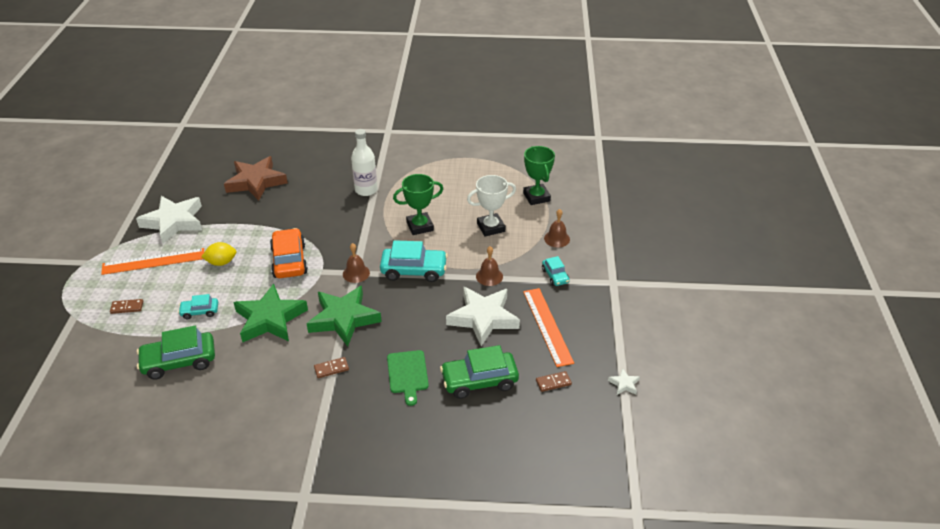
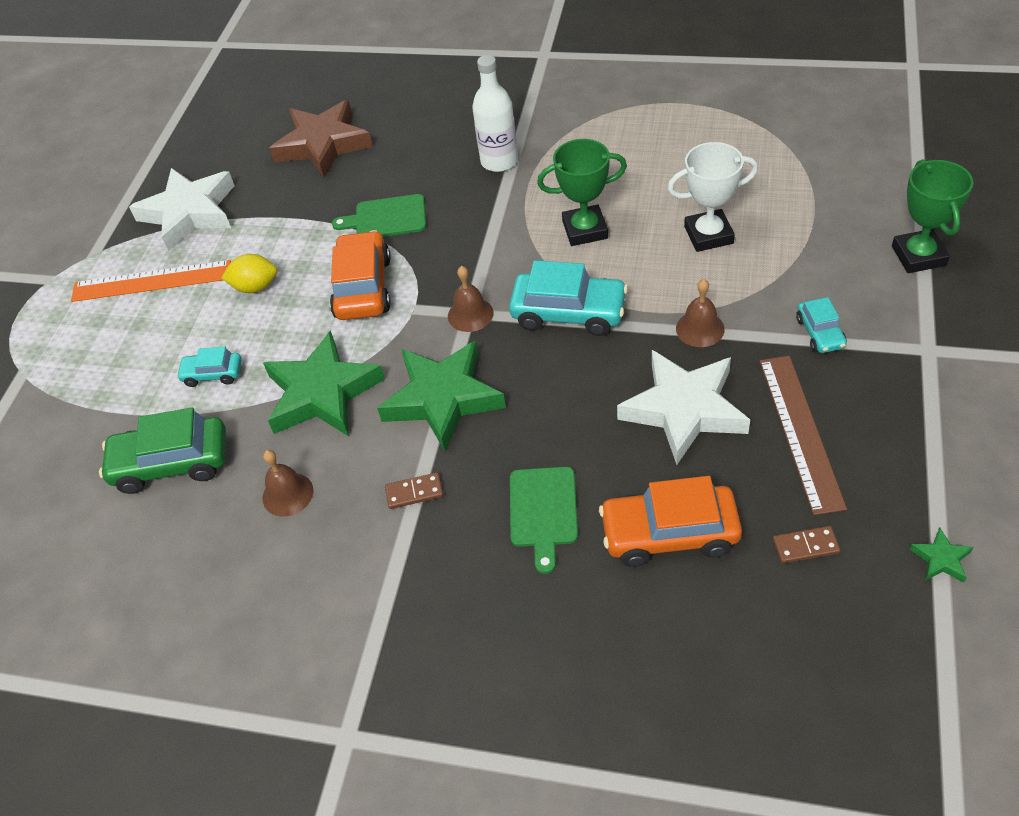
camera: 15 degrees right, 10 degrees up
brown domino [110,299,143,314] -> none
green car [440,345,519,399] -> orange car [599,476,742,567]
green trophy [523,146,555,205] -> green trophy moved to [892,159,973,273]
orange ruler [523,288,574,367] -> brown ruler [760,356,847,515]
brown bell [544,209,570,248] -> brown bell moved to [263,450,313,517]
white star [608,368,640,395] -> green star [910,528,974,583]
none -> green cutting board [332,194,426,237]

